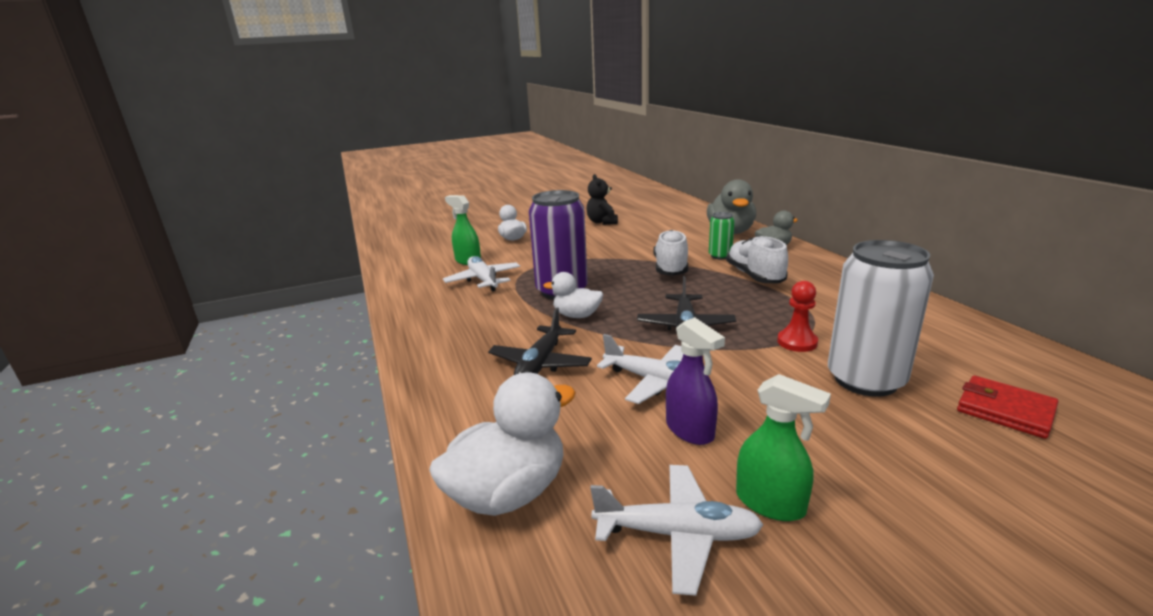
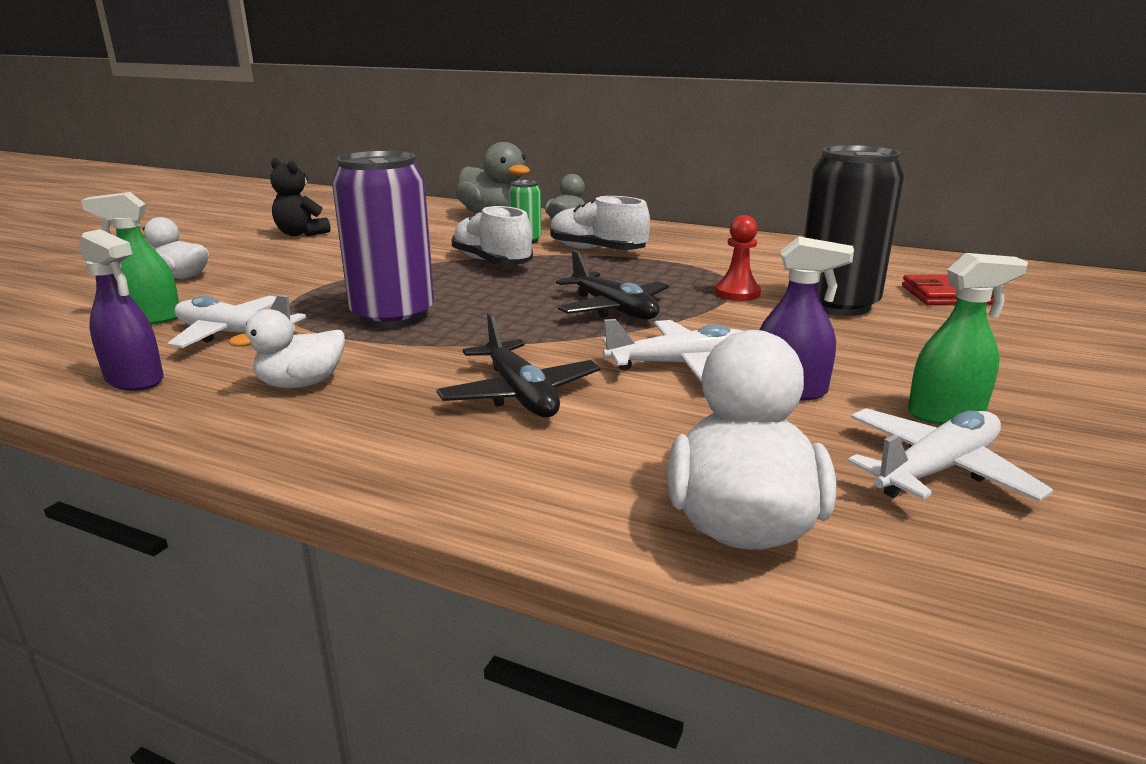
camera: 45 degrees left, 0 degrees up
white duck [543,272,603,318] -> white duck moved to [228,309,345,388]
white can [828,240,934,397] -> black can [804,145,904,316]
none -> purple spray bottle [79,229,164,391]

